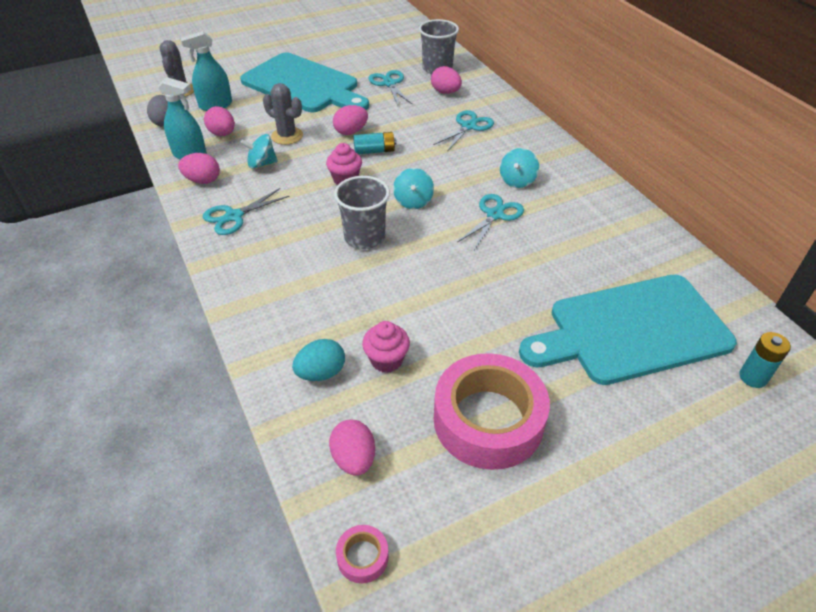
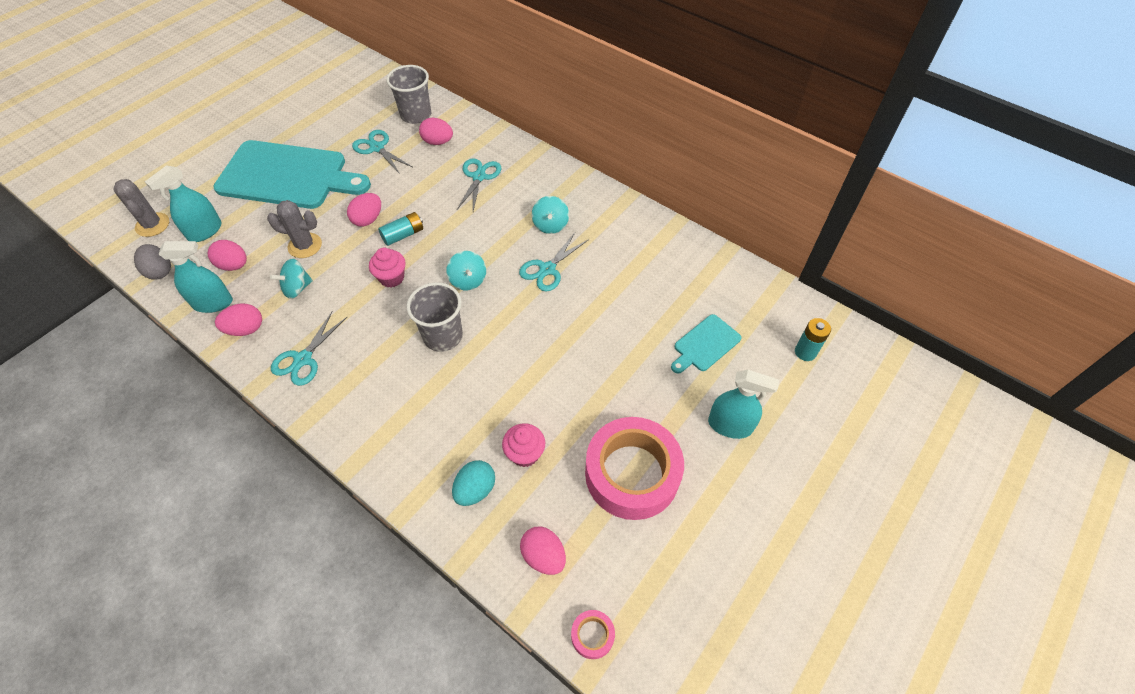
camera: 25 degrees left, 10 degrees up
turquoise scissors [457,194,524,250] -> turquoise scissors turned 150 degrees counterclockwise [519,233,589,292]
turquoise cutting board [519,275,737,385] -> turquoise cutting board [671,314,742,373], size x0.45
none -> turquoise spray bottle [708,370,779,439]

